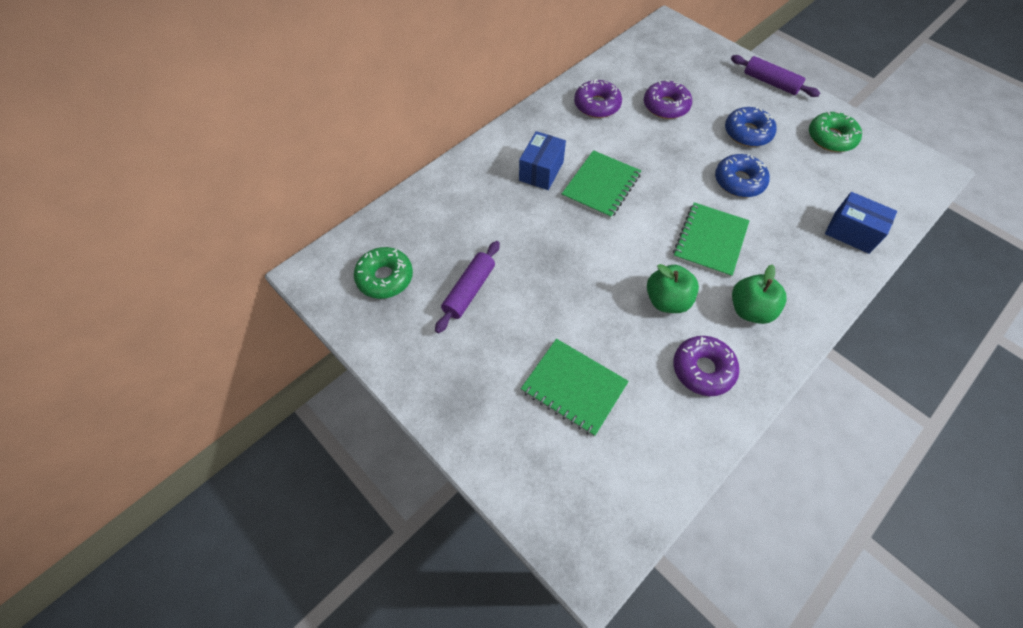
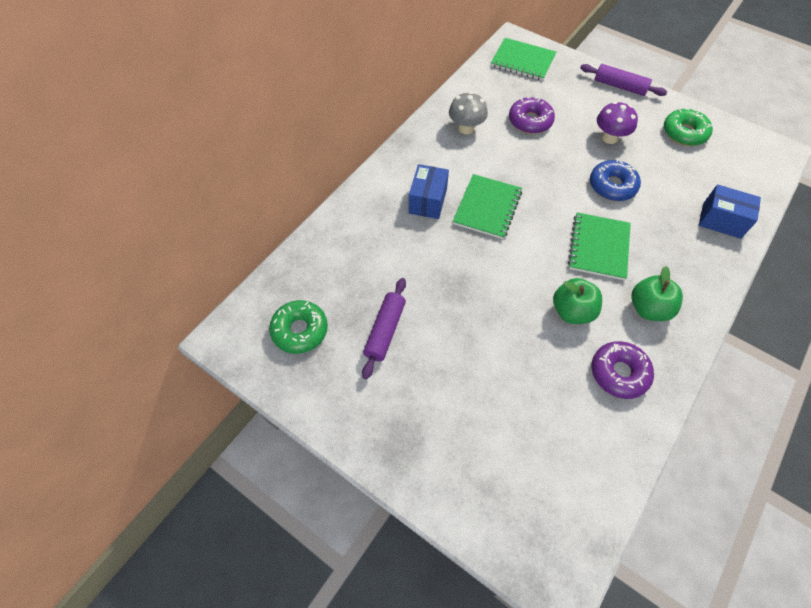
camera: 10 degrees left, 0 degrees up
green notebook [521,339,629,436] -> green notebook moved to [491,38,556,81]
purple donut [574,79,622,118] -> grey mushroom [449,92,488,134]
blue donut [725,106,777,147] -> purple mushroom [597,101,638,144]

